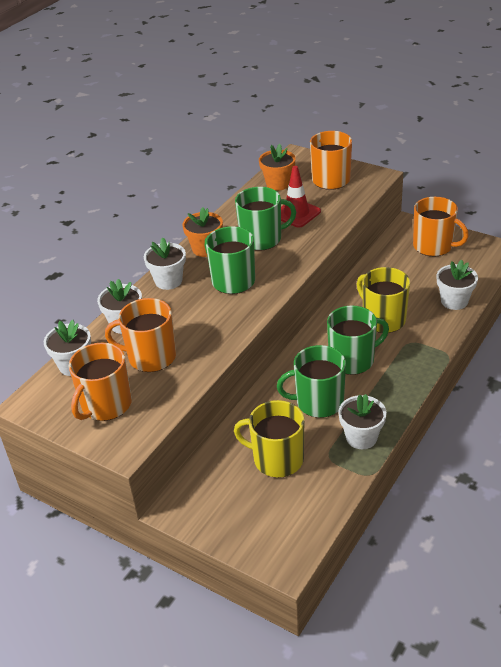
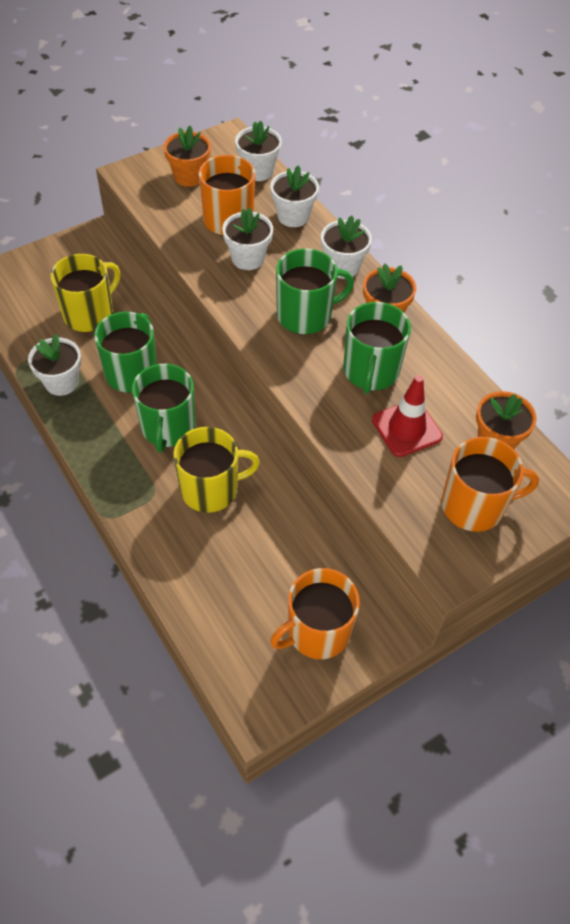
camera: 110 degrees right, 15 degrees up
orange mug [69,343,132,421] -> orange flower pot [163,126,211,187]
white flower pot [437,260,478,310] -> white flower pot moved to [222,208,273,270]

